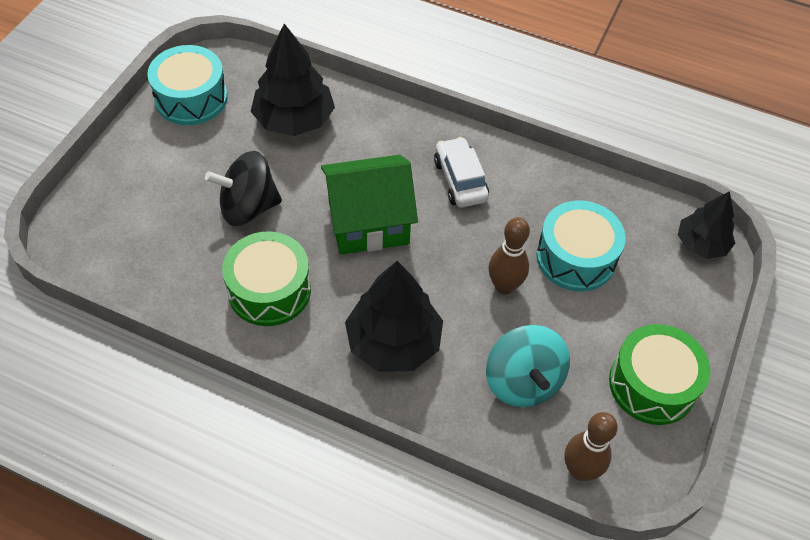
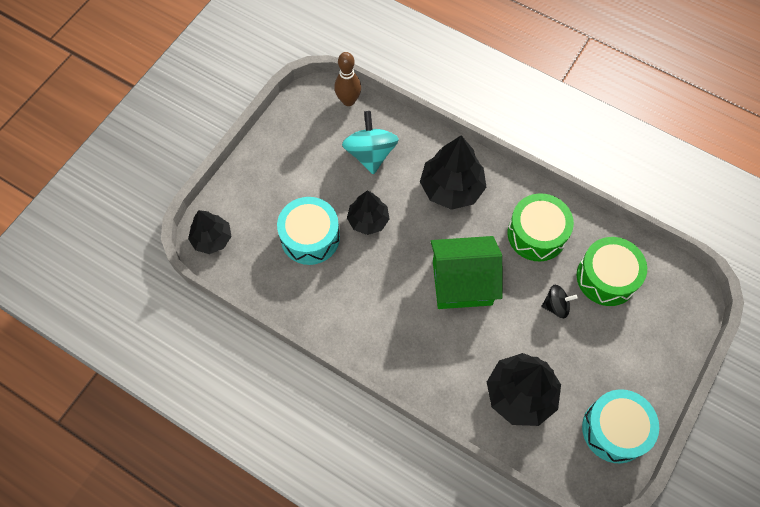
camera: 170 degrees left, 10 degrees up
black spinning top [205,151,282,226] -> black spinning top [541,285,578,318], size x0.57
white car [434,137,489,207] -> none
brown bowling pin [489,217,530,295] -> black tree [347,190,389,235]
green drum [609,324,710,425] -> green drum moved to [577,237,647,306]

